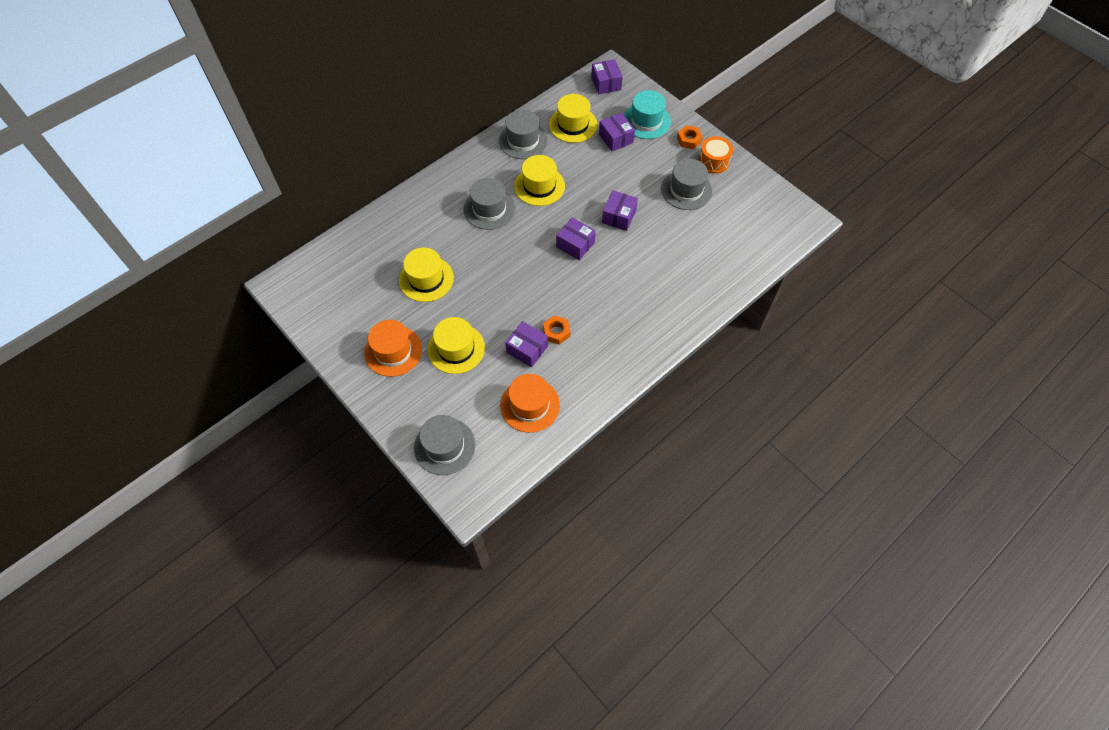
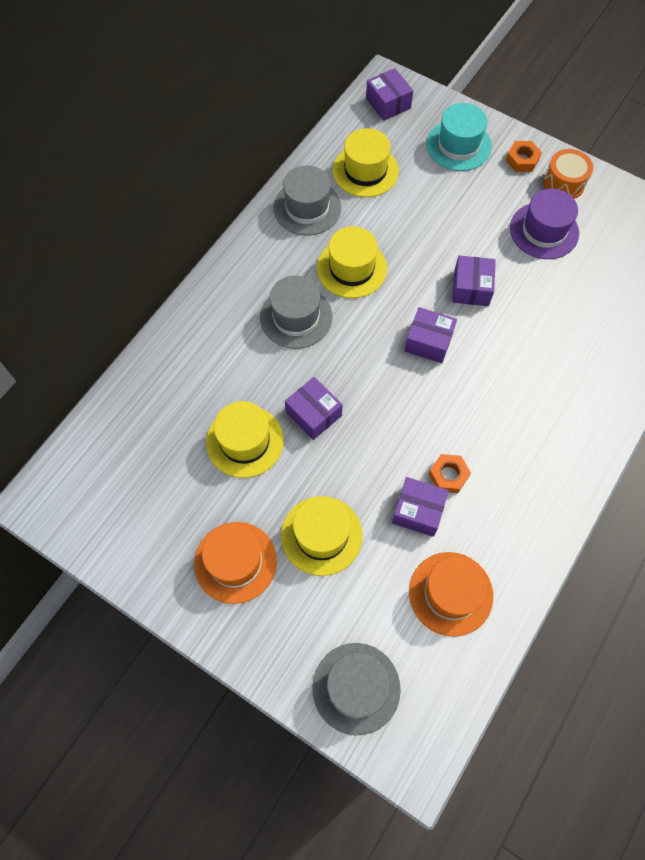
camera: 15 degrees left, 5 degrees up
purple box [599,113,635,151] -> purple box moved to [285,377,343,440]
grey hat [661,159,712,210] -> purple hat [510,189,579,259]

